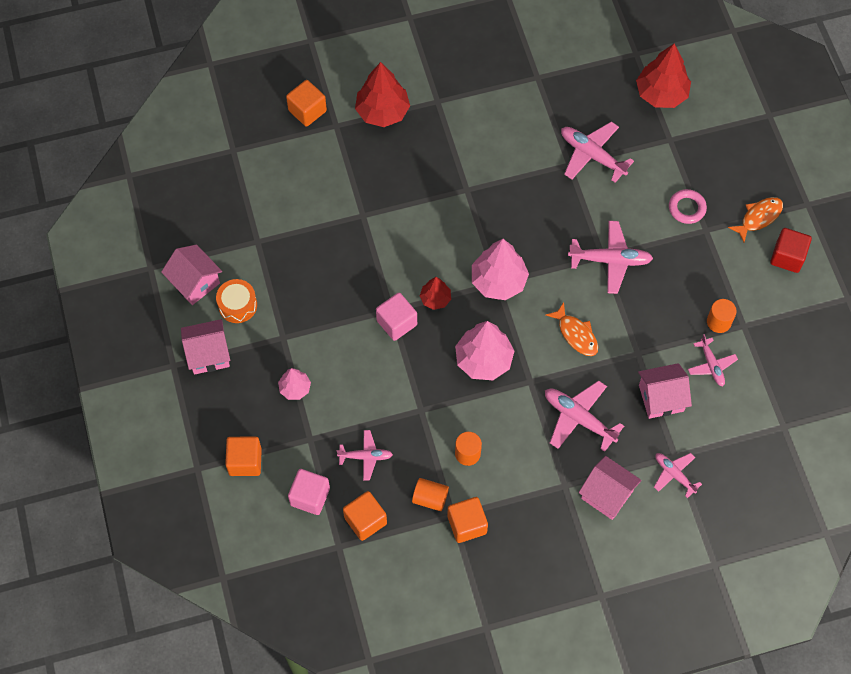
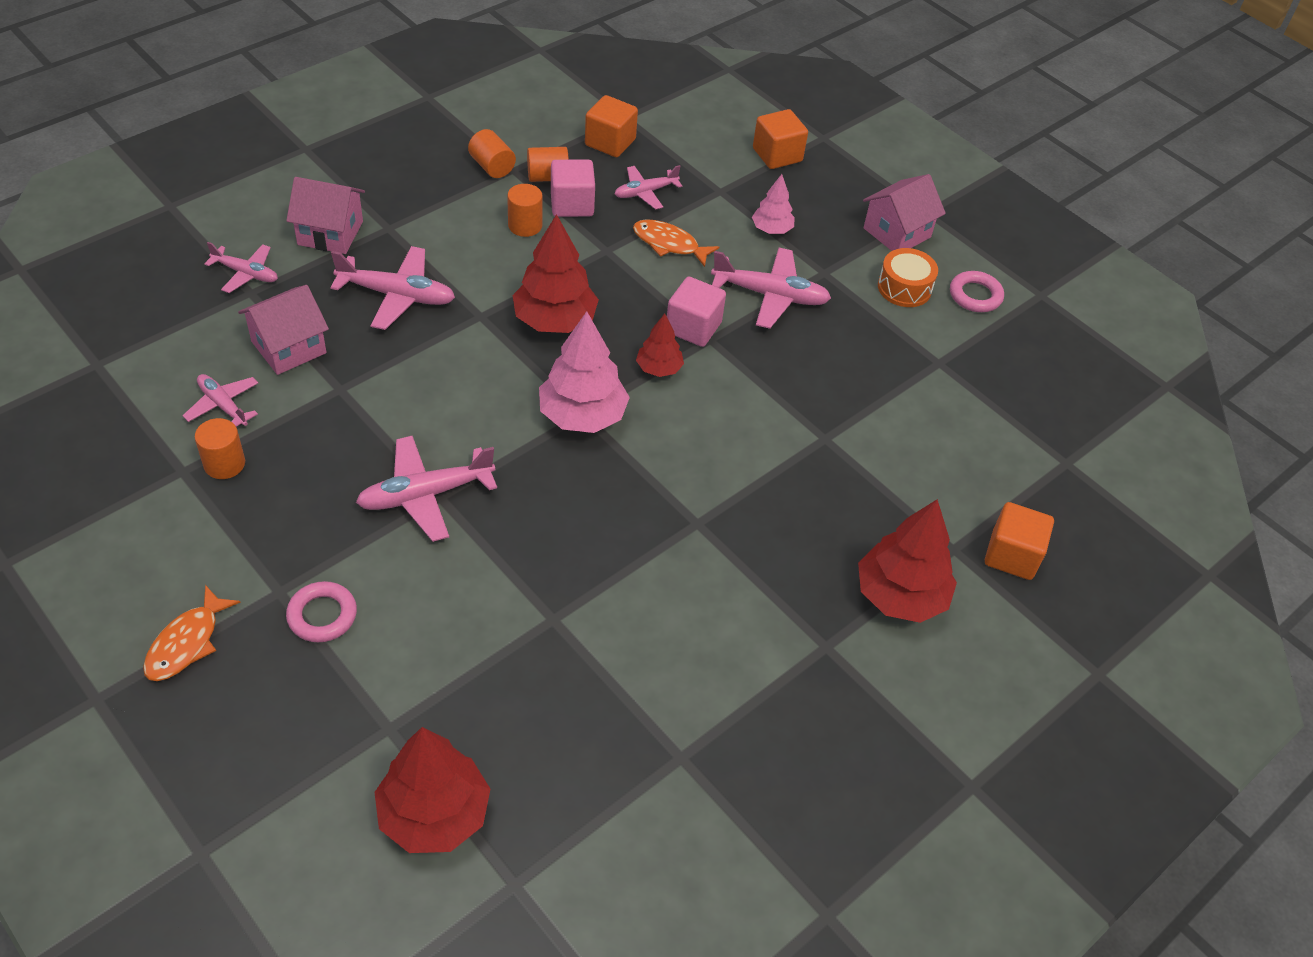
camera: 150 degrees right, 15 degrees down
pink house [161,245,222,305] -> pink ring [950,271,1004,312]
pink cube [288,469,330,515] -> pink cube moved to [551,160,595,217]
orange cube [447,497,488,543] -> orange cylinder [468,129,516,178]
pink tree [455,321,514,380] -> red tree [512,214,599,333]
orange fish [546,302,598,356] -> orange fish moved to [633,219,719,267]
pink plane [561,121,634,183] -> pink plane moved to [711,248,831,329]
red cube [770,228,812,273] -> none

